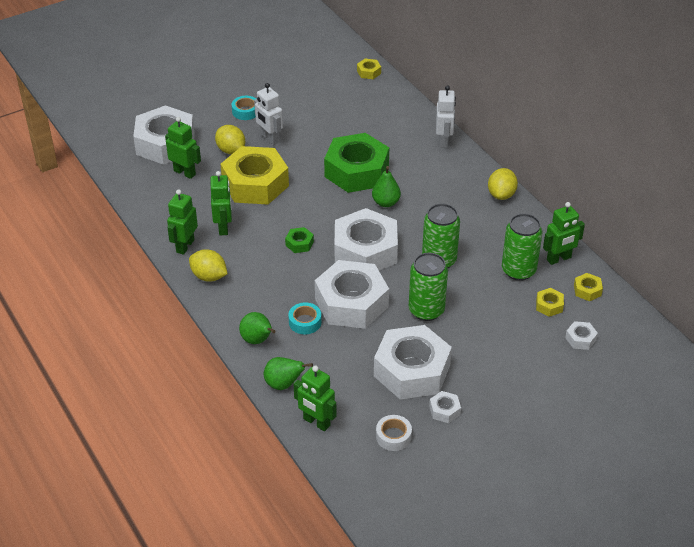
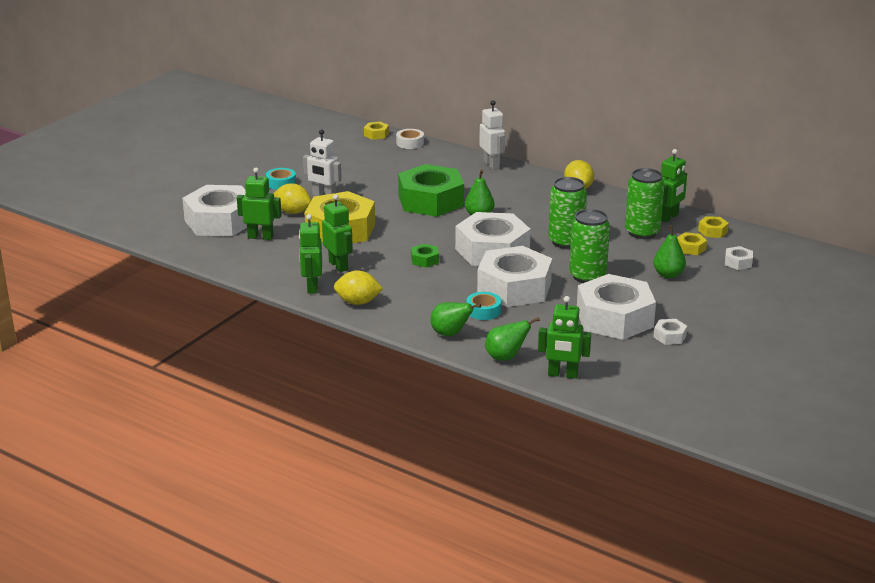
camera: 25 degrees left, 15 degrees down
white tape [376,415,412,451] -> white tape moved to [396,129,424,149]
none -> green pear [653,225,686,278]

